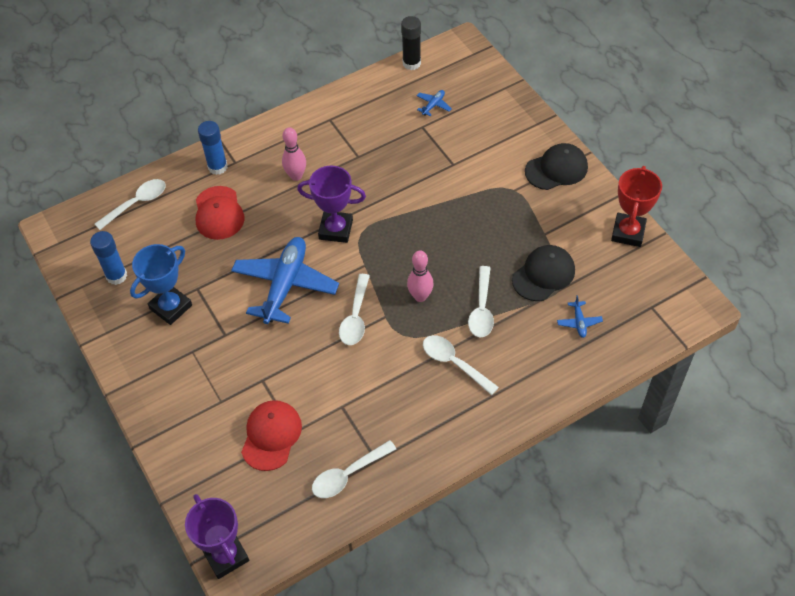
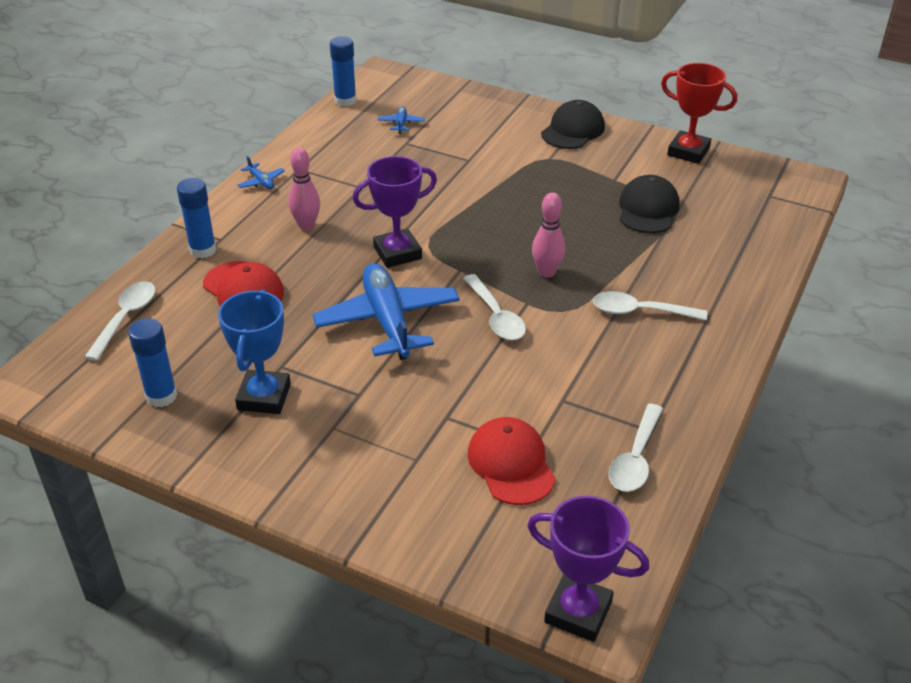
camera: 35 degrees left, 15 degrees down
black glue stick [401,16,421,70] -> blue glue stick [330,36,357,107]
white spoon [468,266,494,337] -> none
blue plane [557,295,603,338] -> blue plane moved to [237,156,285,189]
red trophy [611,166,662,247] -> red trophy turned 45 degrees counterclockwise [661,63,737,164]

